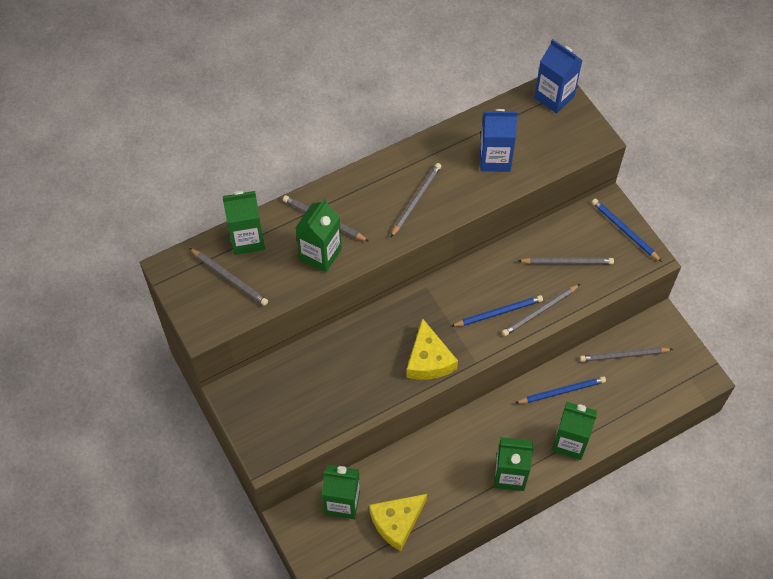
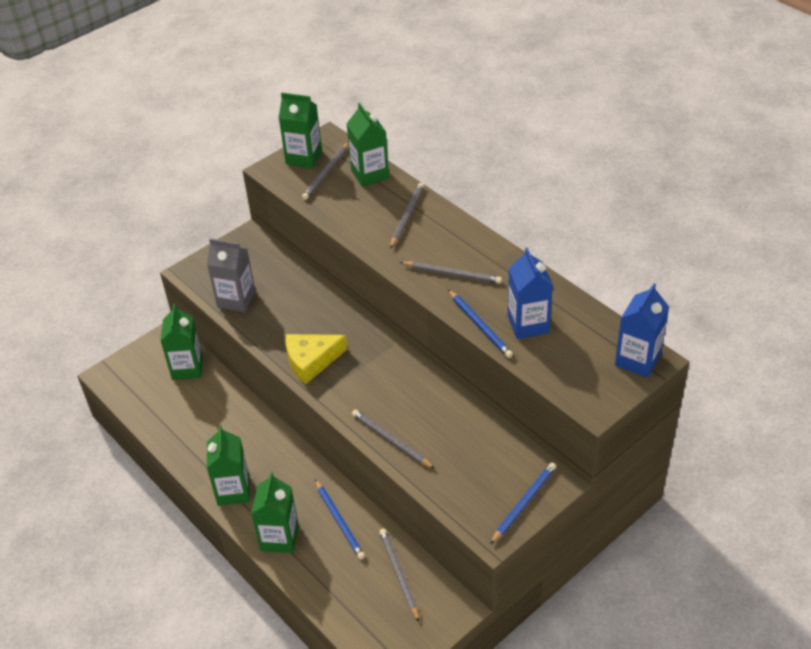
camera: 80 degrees right, 15 degrees down
green carton [295,198,342,272] -> green carton moved to [279,93,322,168]
yellow cheese [369,494,427,551] -> none
blue pencil [451,295,543,327] -> blue pencil moved to [448,290,513,358]
grey pencil [518,257,614,264] -> none
none -> grey carton [207,238,256,312]

